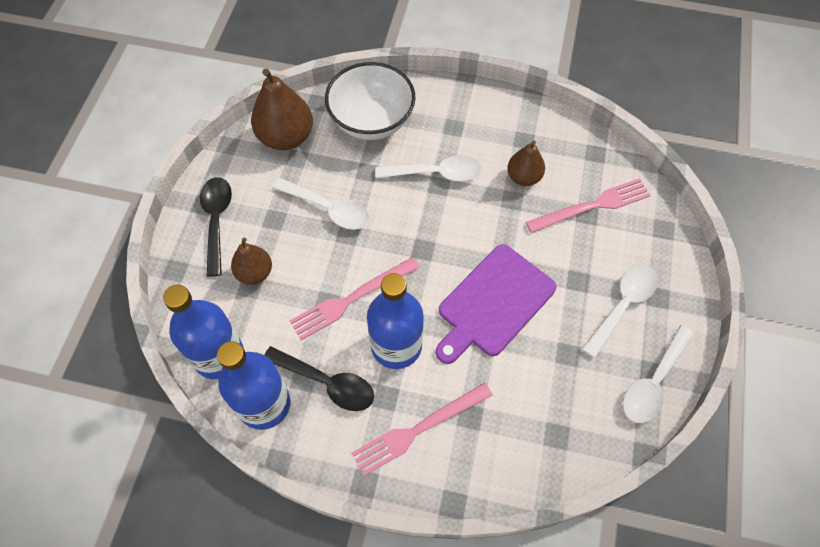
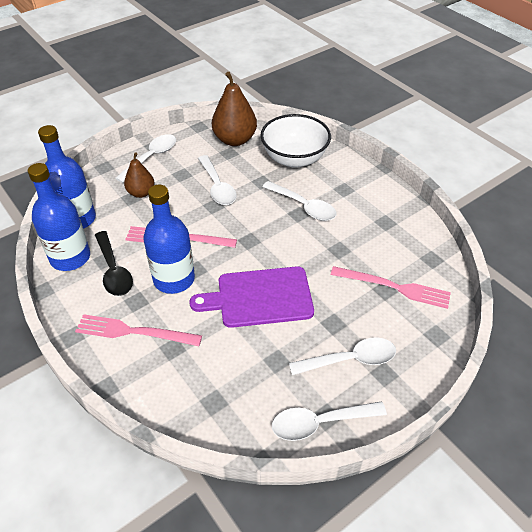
camera: 40 degrees right, 15 degrees down
black spoon [200,177,232,276] -> white spoon [115,134,176,183]
brown pear [507,141,545,186] -> none

